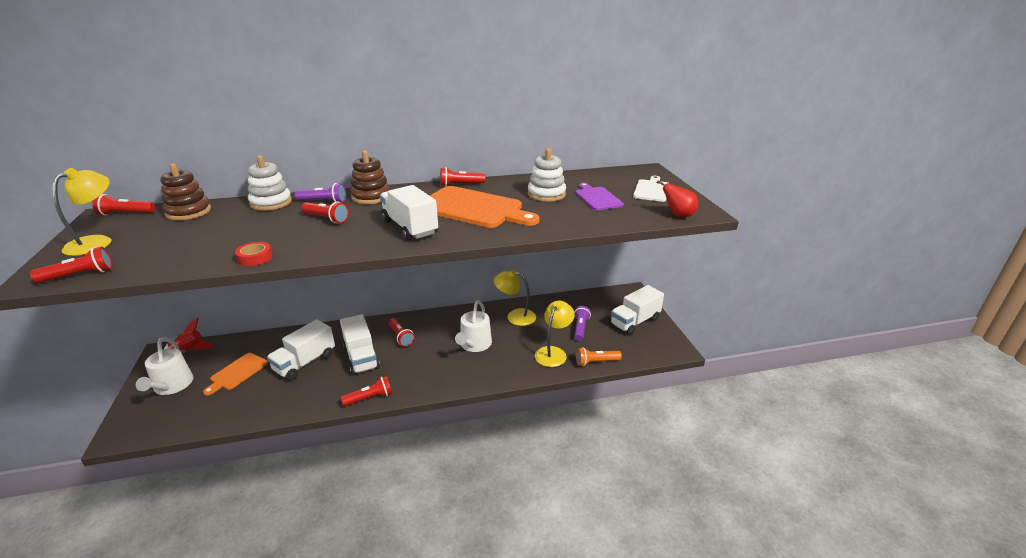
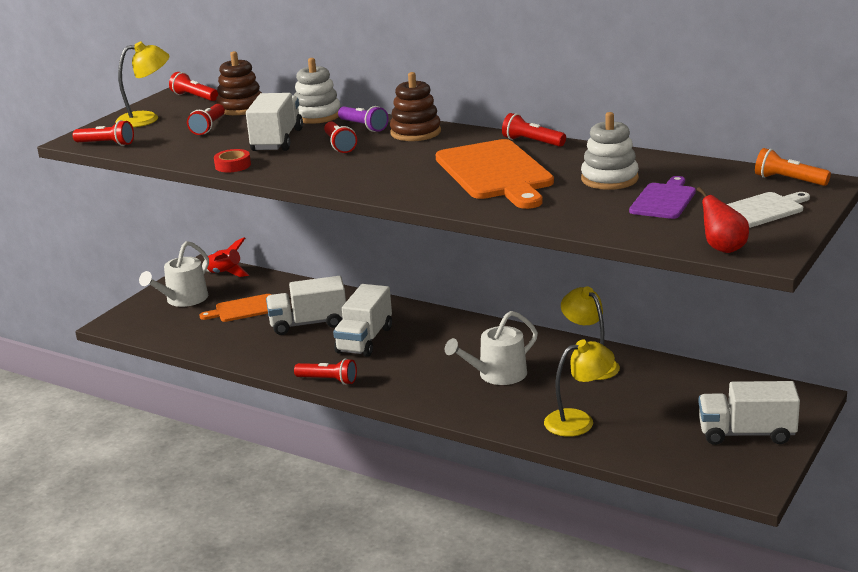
camera: 45 degrees right, 5 degrees down
white truck [380,185,438,241] -> white truck moved to [246,93,303,151]
red flashlight [389,318,415,347] -> red flashlight moved to [187,104,225,135]
purple flashlight [574,306,591,341] -> none
orange flashlight [576,347,622,366] -> orange flashlight moved to [755,148,831,186]

